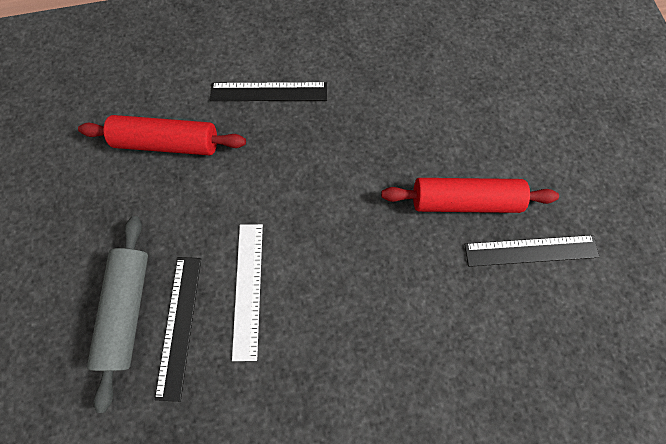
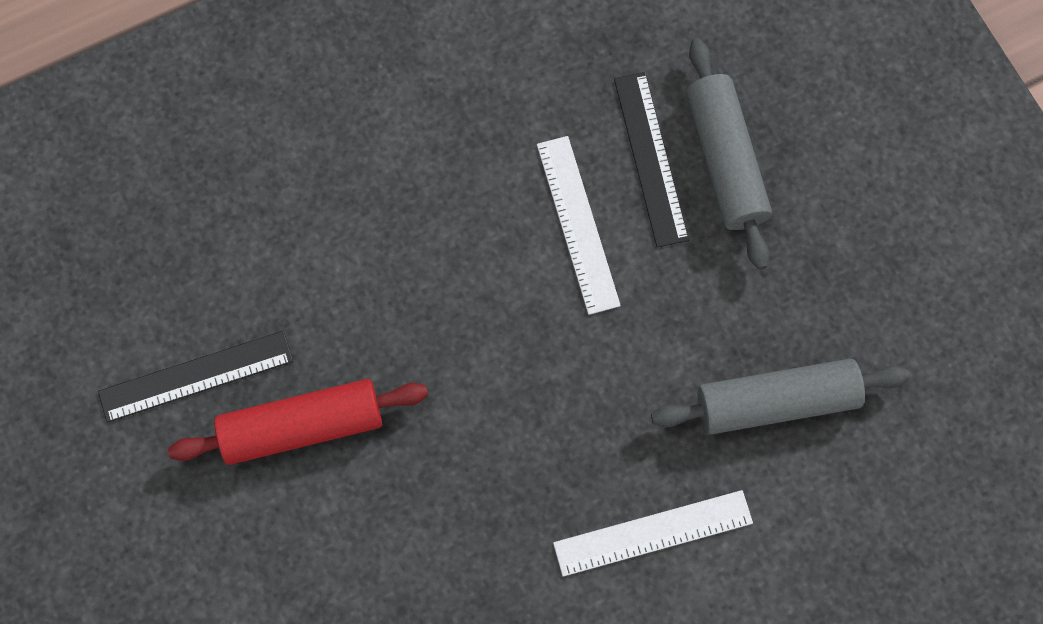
camera: 165 degrees right, 0 degrees up
red rolling pin [78,115,246,155] -> grey rolling pin [651,359,910,435]
black ruler [210,82,327,101] -> white ruler [553,490,753,577]

